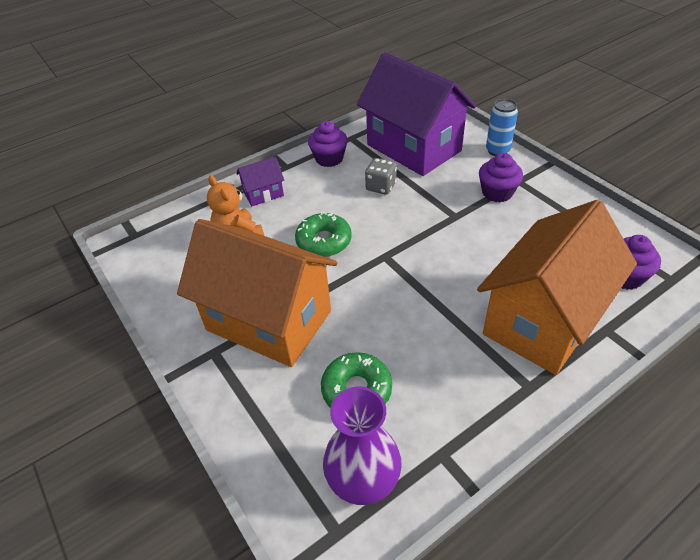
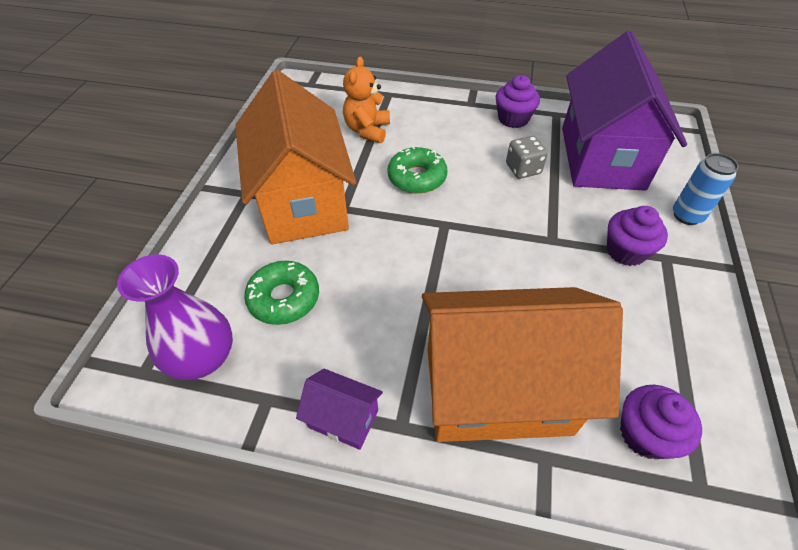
camera: 45 degrees right, 5 degrees up
purple house [236,157,284,206] -> purple house moved to [296,369,383,450]

